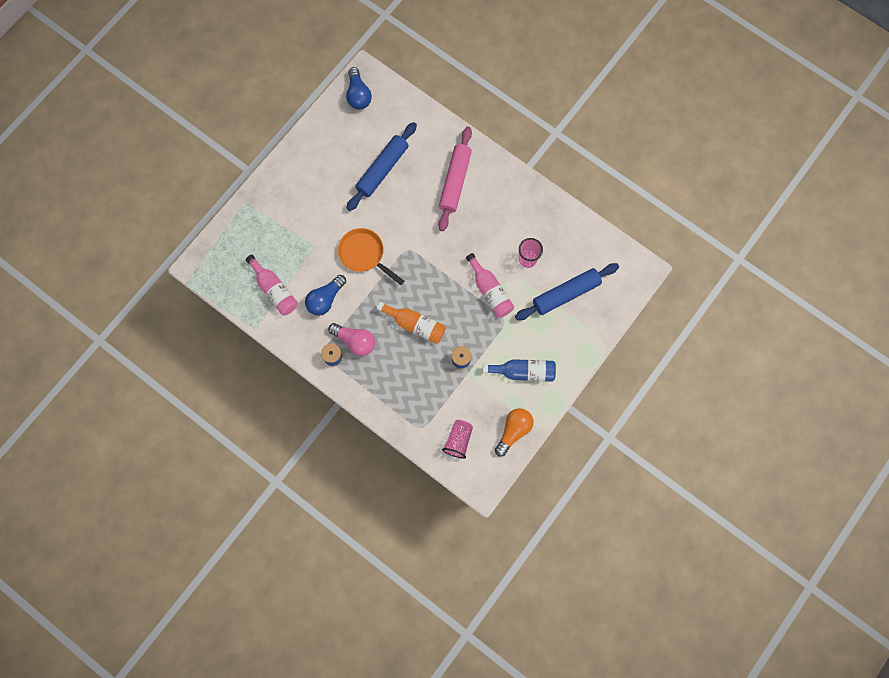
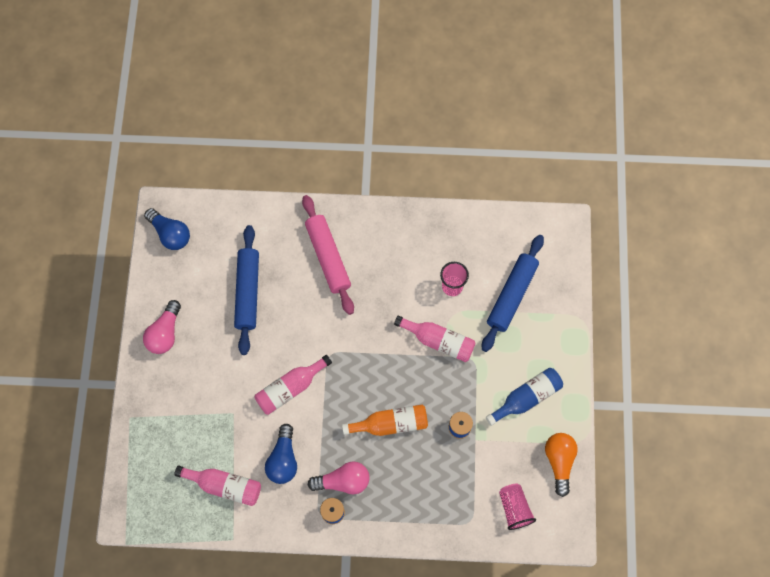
camera: 35 degrees left, 5 degrees down
orange pan [338,228,404,285] -> pink bottle [254,355,332,415]
none -> pink light bulb [143,300,181,354]

